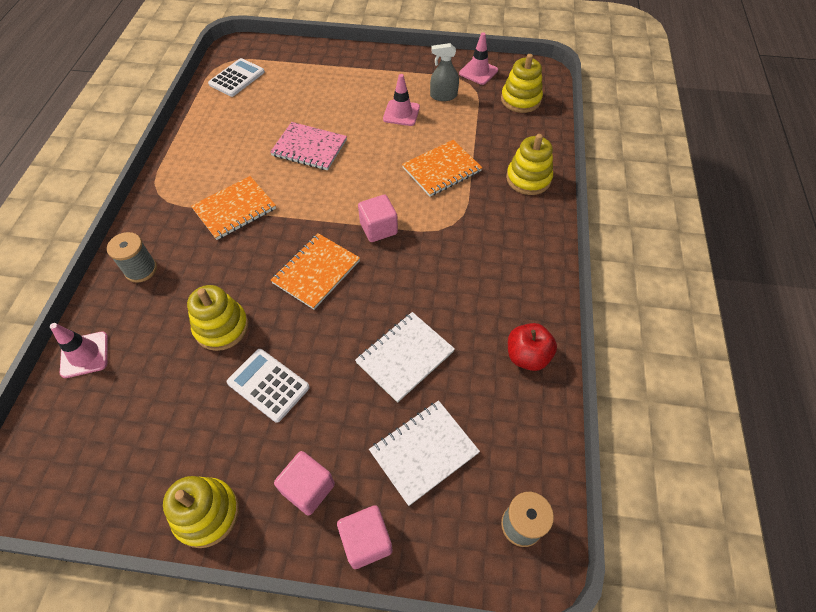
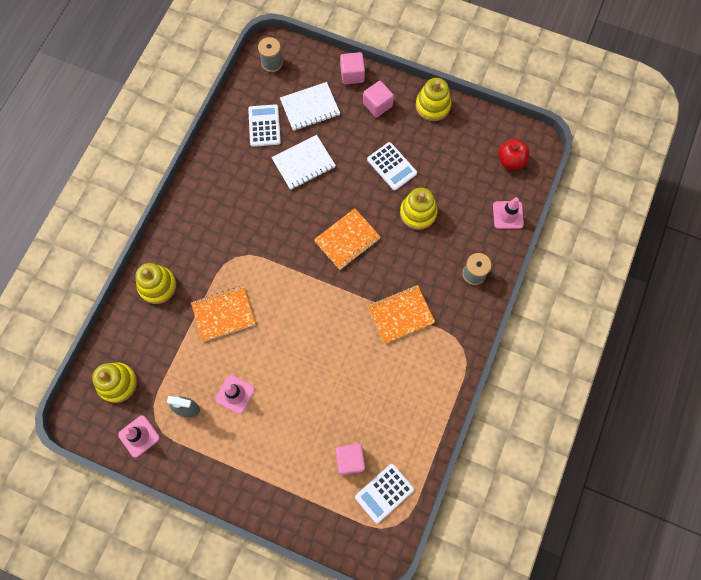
camera: 165 degrees left, 15 degrees up
pink notebook [270,122,347,170] -> none
pink cube [358,195,398,242] -> pink cube moved to [335,444,365,475]
red apple [508,323,557,371] -> red apple moved to [498,139,530,169]
none -> white calculator [248,104,281,147]

